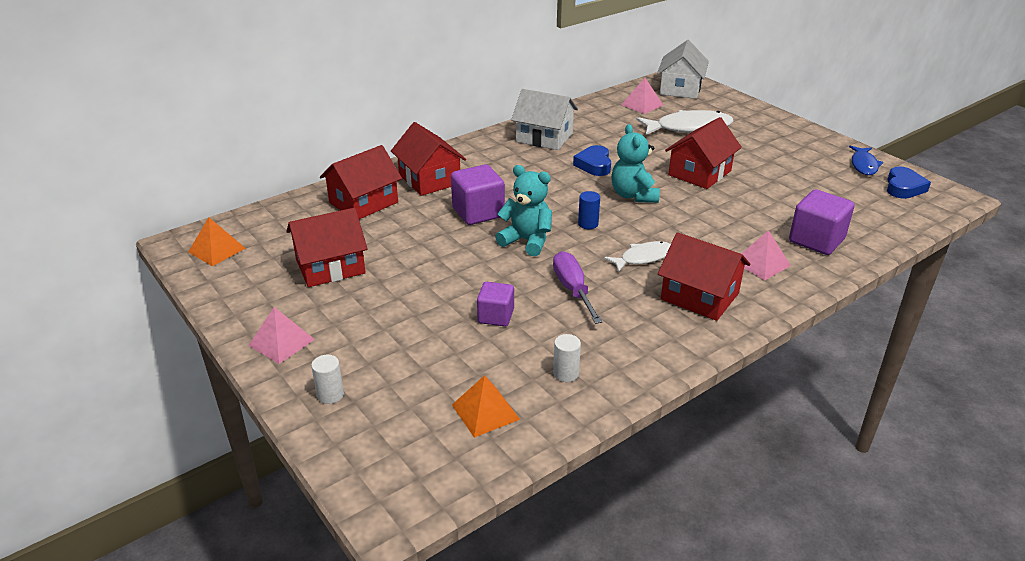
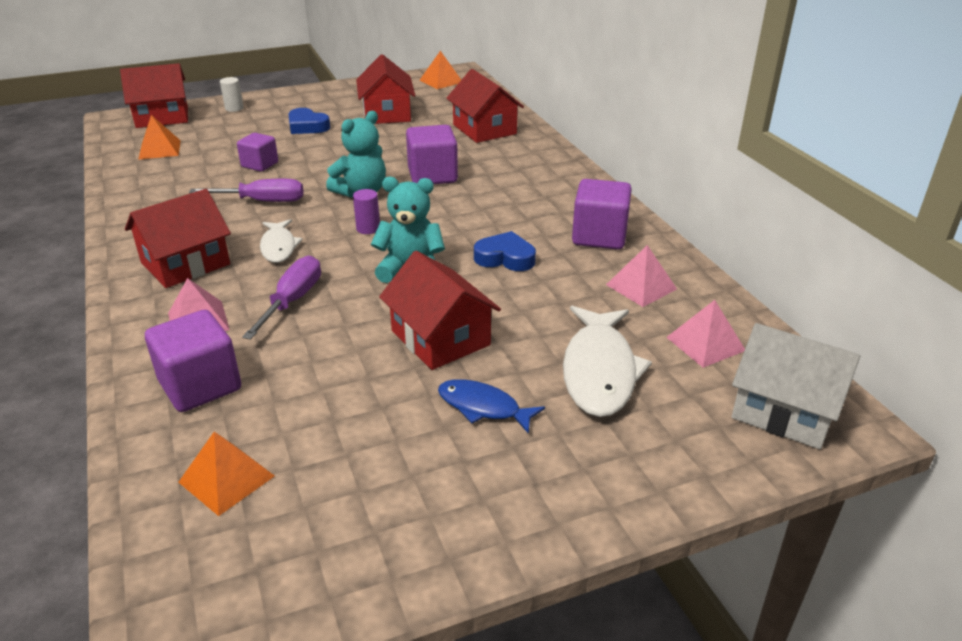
camera: 105 degrees right, 0 degrees up
pink pyramid [248,307,315,364] -> pink pyramid moved to [606,245,677,307]
red house [391,122,466,196] -> red house moved to [120,63,188,128]
white house [511,89,578,150] -> purple cube [572,179,632,250]
white cylinder [553,334,581,382] -> none
blue cylinder [578,191,600,229] -> purple cylinder [353,189,380,234]
blue fish [849,146,883,175] -> blue fish moved to [438,379,545,434]
blue heart [887,166,931,199] -> blue heart moved to [289,108,330,134]
none -> orange pyramid [178,432,275,516]
none -> purple screwdriver [242,256,321,340]

